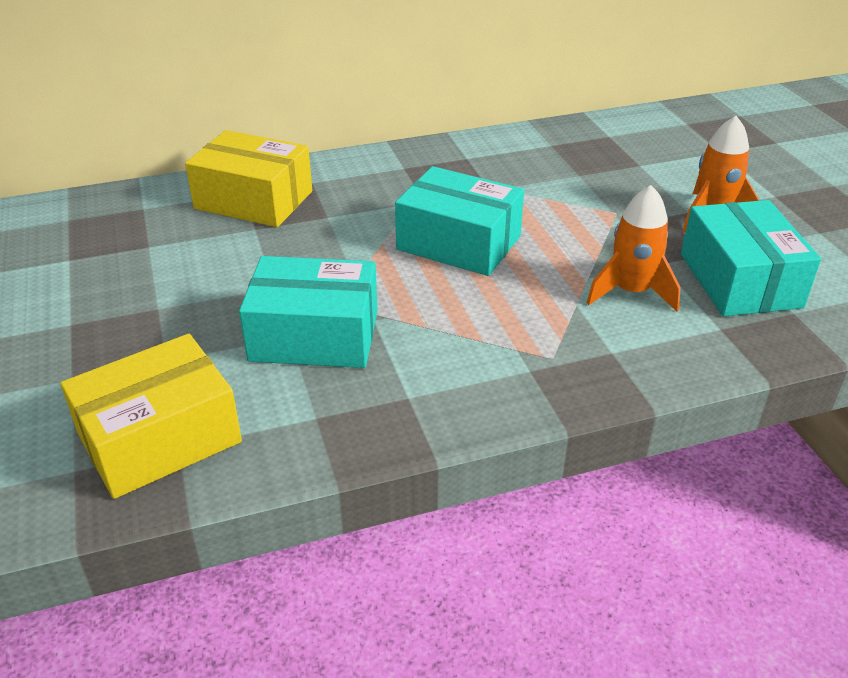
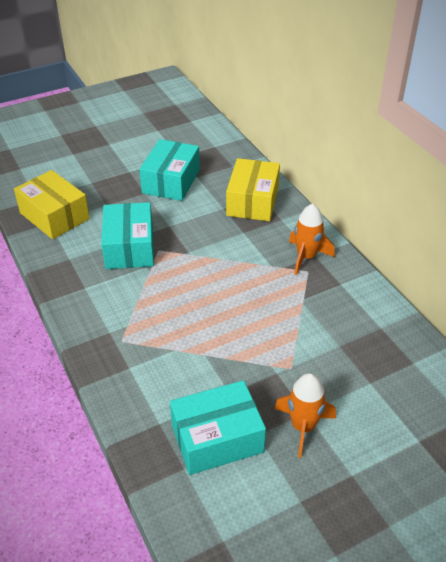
camera: 80 degrees right, 5 degrees up
turquoise box [395,166,524,276] -> turquoise box moved to [139,139,200,201]
orange rocket [587,185,681,312] -> orange rocket moved to [289,204,335,275]

